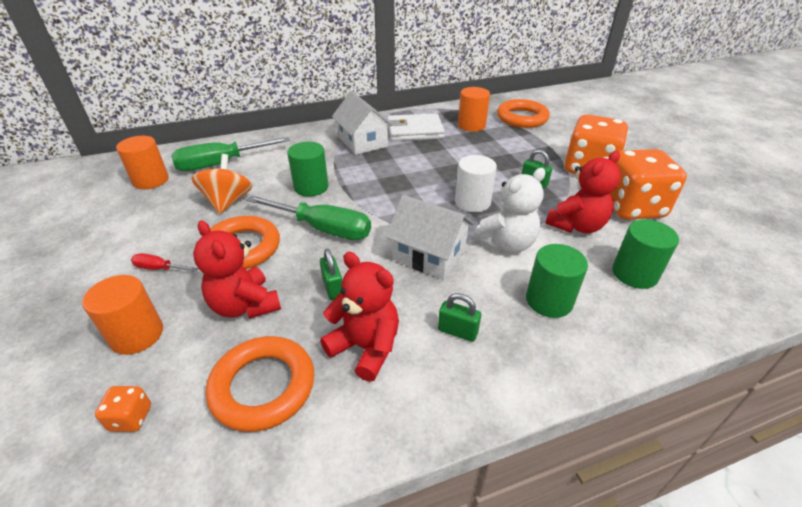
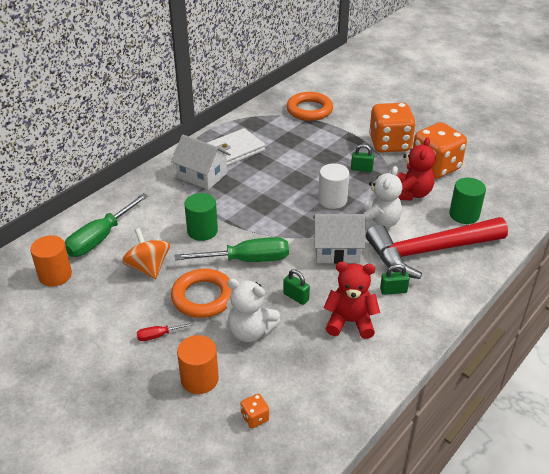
camera: 30 degrees left, 0 degrees up
red teddy bear [193,220,281,319] -> white teddy bear [226,278,280,342]
orange ring [206,336,314,432] -> none
orange cylinder [458,87,490,132] -> none
green cylinder [526,244,588,318] -> red hammer [366,217,508,279]

